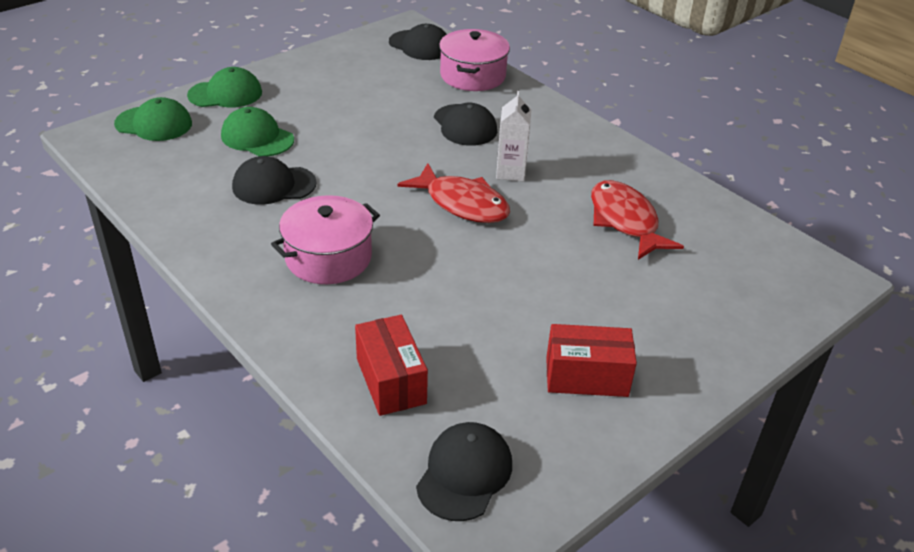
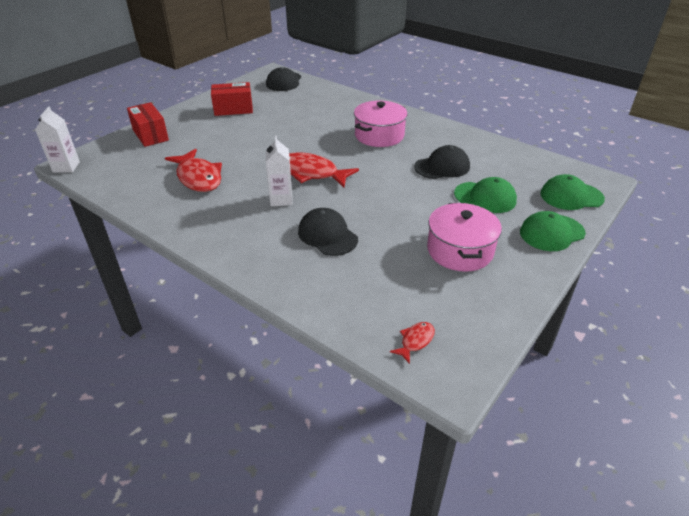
camera: 170 degrees right, 0 degrees up
red box [355,315,428,416] -> red box moved to [127,102,169,147]
black cap [389,24,447,60] -> red fish [390,322,435,364]
pink pot [439,29,510,91] -> pink pot moved to [427,203,502,272]
none -> white carton [35,107,80,173]

